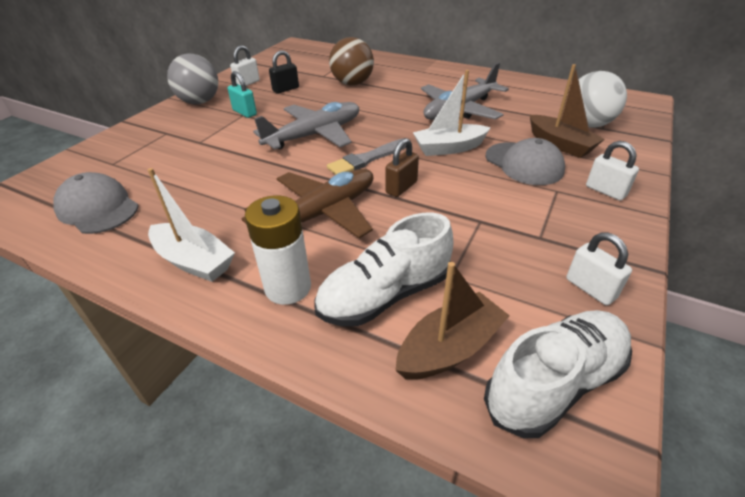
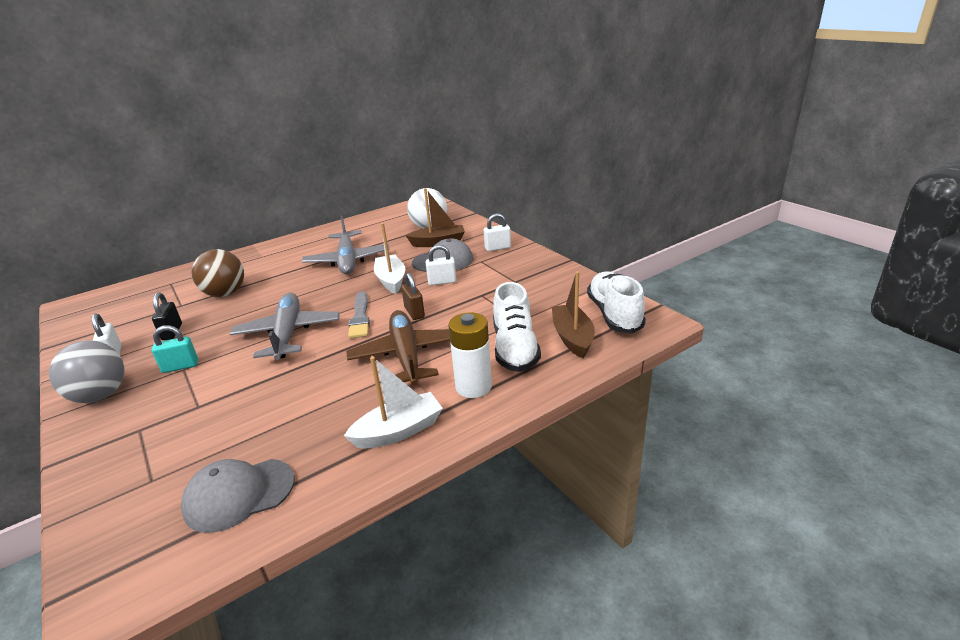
camera: 60 degrees left, 10 degrees down
white boat [413,70,491,156] -> white boat turned 150 degrees clockwise [374,223,405,294]
white padlock [566,233,632,305] -> white padlock moved to [426,245,456,285]

